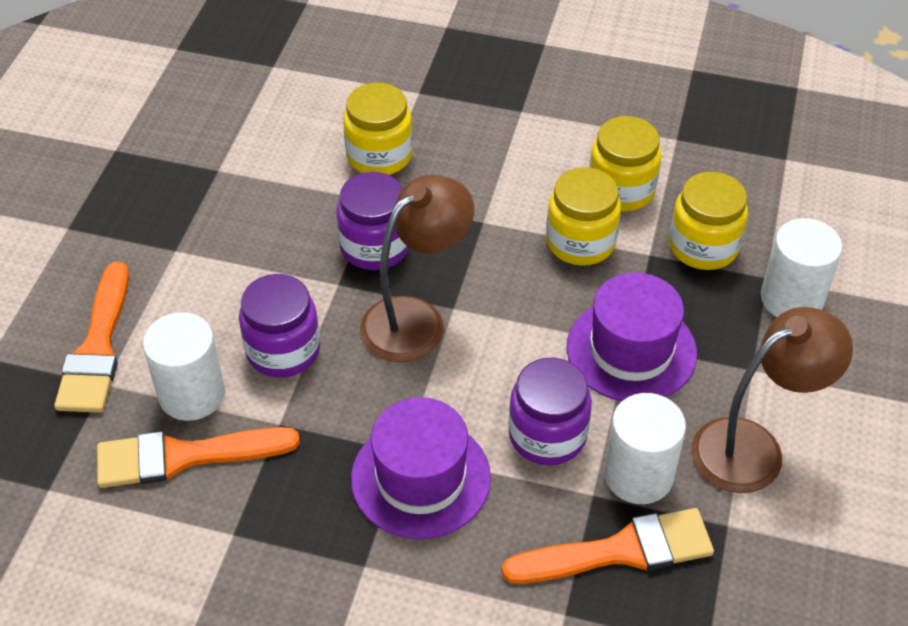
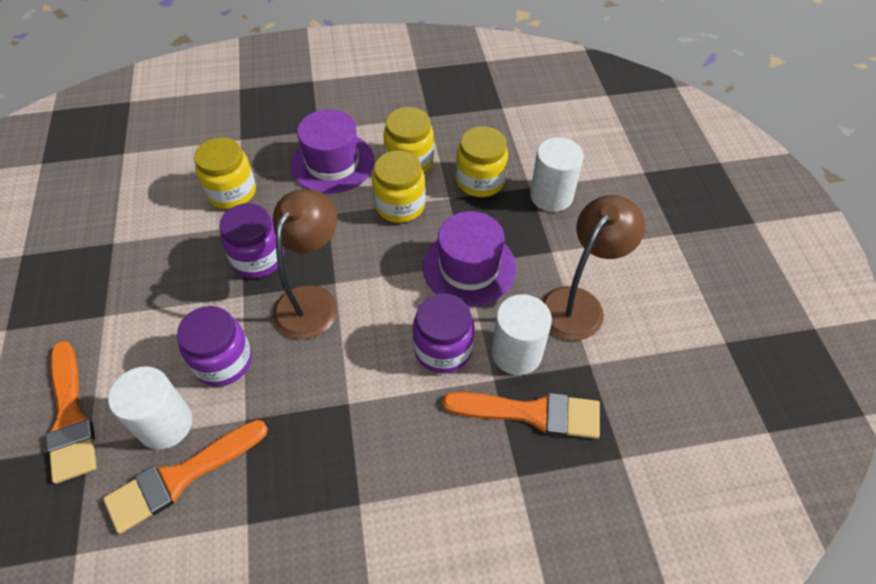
camera: 25 degrees left, 5 degrees up
purple hat [351,397,491,539] -> purple hat moved to [291,109,374,194]
orange brush [502,508,714,584] -> orange brush turned 45 degrees clockwise [443,392,600,439]

